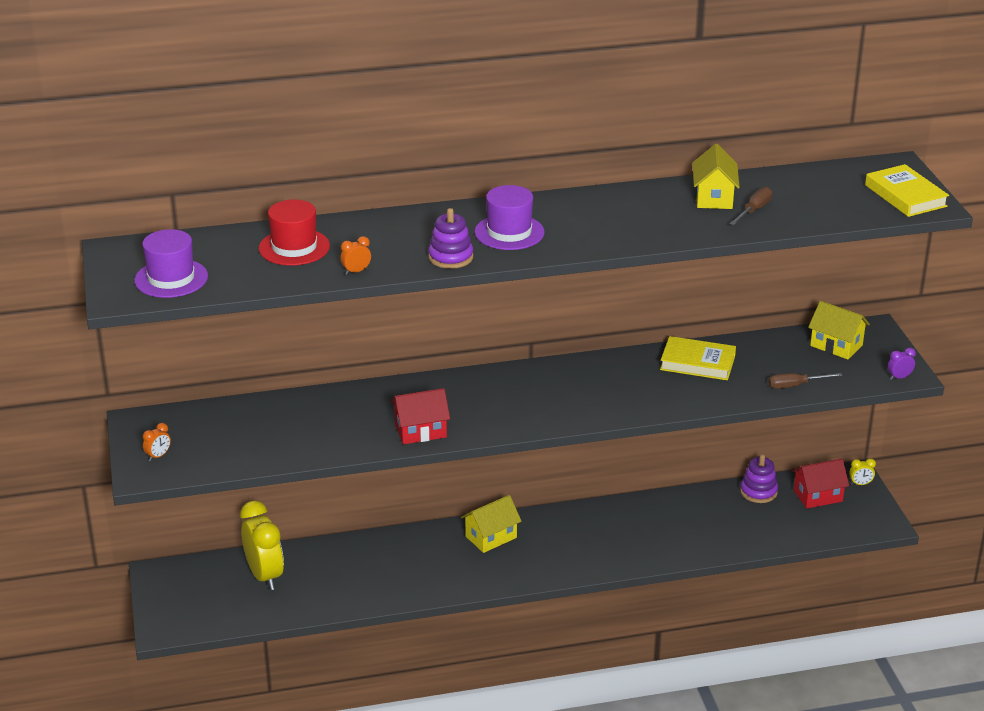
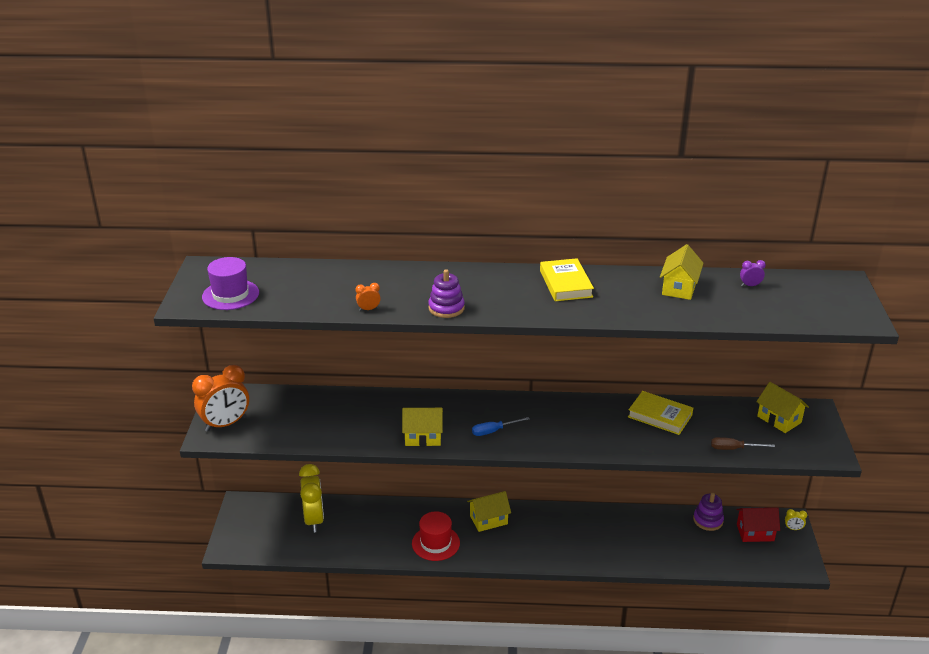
camera: 15 degrees right, 0 degrees up
orange clock [143,423,171,461] -> orange clock [192,365,249,432], size x2.43
red hat [259,200,330,266] -> red hat moved to [412,511,460,561]
red house [391,388,450,444] -> yellow house [402,408,443,446]
purple hat [474,185,545,250] -> none
brown screwdriver [730,187,772,225] -> none
yellow book [865,164,949,217] -> yellow book moved to [540,258,594,301]
purple clock [888,348,916,380] -> purple clock moved to [740,260,766,287]
none -> blue screwdriver [472,417,530,436]

